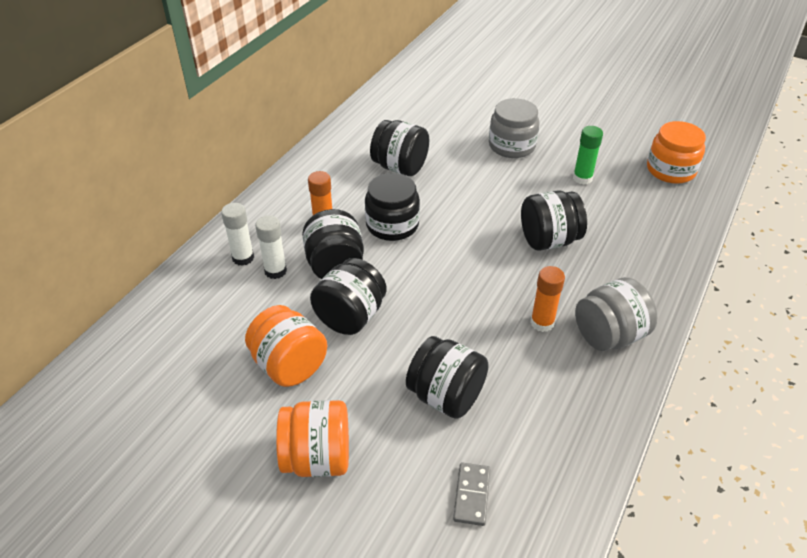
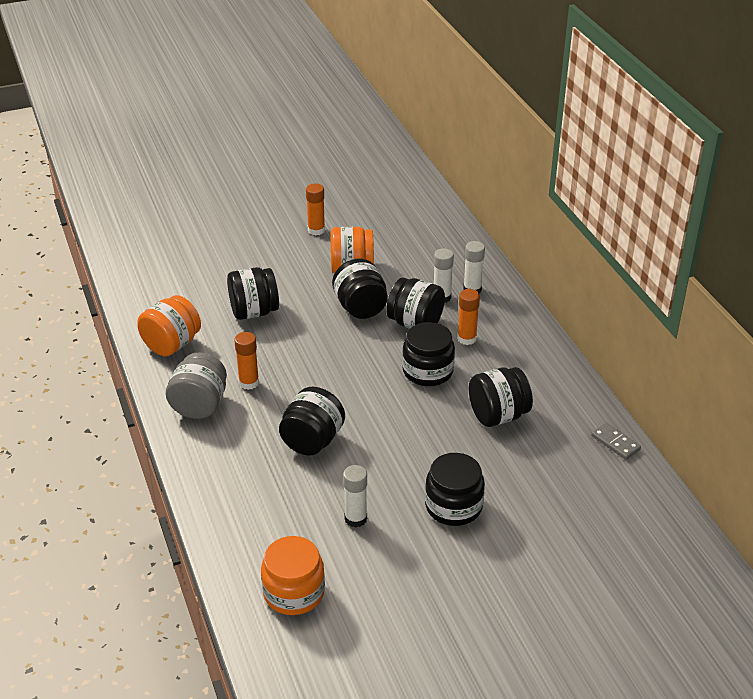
camera: 130 degrees right, 5 degrees down
orange jar [276,400,349,477] -> orange jar moved to [137,295,201,357]
grey domino [453,462,490,526] -> grey domino moved to [591,422,641,460]
grey jar [489,98,540,158] -> black jar [425,453,485,526]
green glue stick [573,126,603,185] -> white glue stick [343,465,367,527]
none -> orange glue stick [306,183,325,235]

